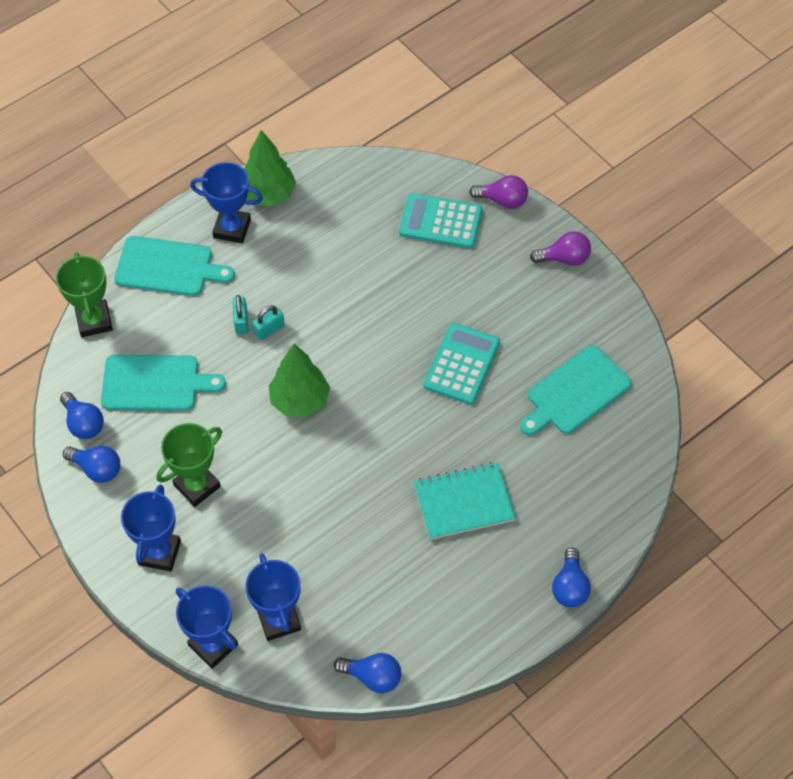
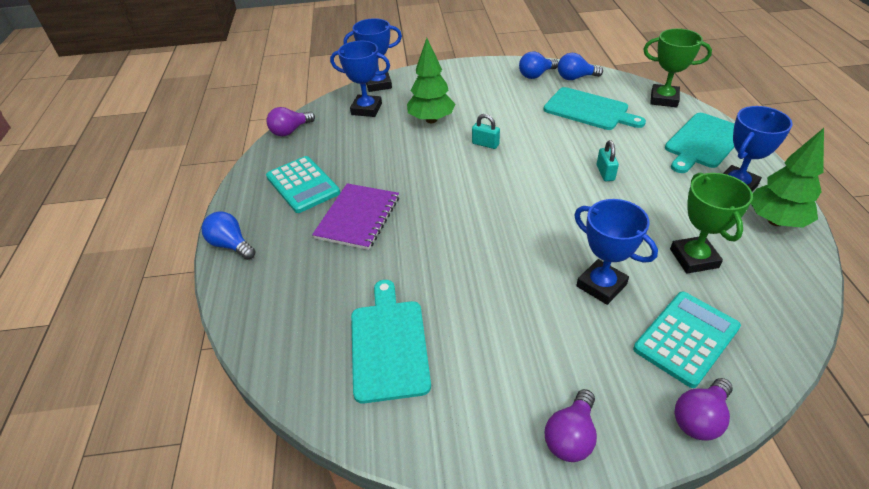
camera: 125 degrees right, 15 degrees down
turquoise cutting board [101,355,226,411] -> turquoise cutting board turned 90 degrees counterclockwise [543,87,646,130]
blue trophy [121,485,181,572] -> blue trophy moved to [574,199,658,305]
green trophy [156,423,222,507] -> green trophy moved to [670,172,753,274]
turquoise padlock [233,295,249,334] -> turquoise padlock moved to [472,114,500,149]
green tree [269,344,330,417] -> green tree moved to [407,38,455,123]
blue light bulb [334,653,401,693] -> purple light bulb [266,107,315,137]
turquoise notebook [414,462,516,540] -> purple notebook [312,183,399,250]
turquoise calculator [424,323,500,405] -> turquoise calculator moved to [266,156,340,213]

